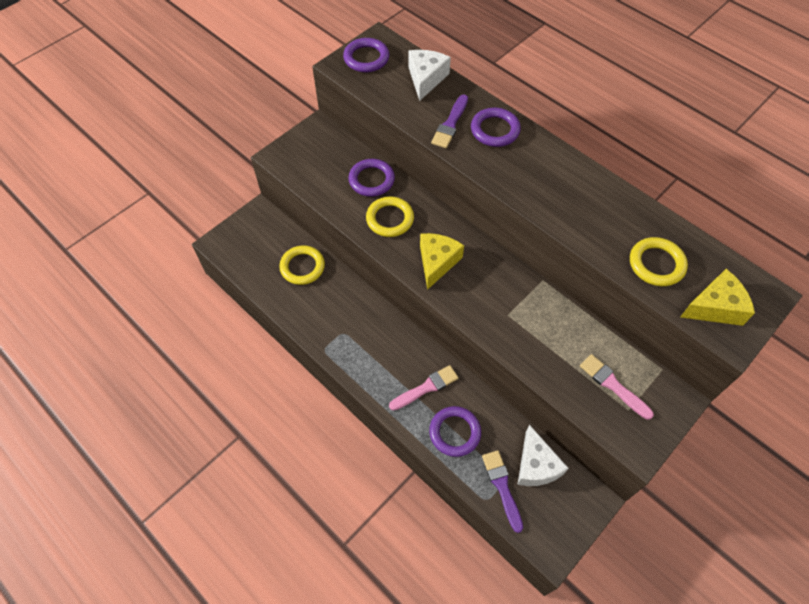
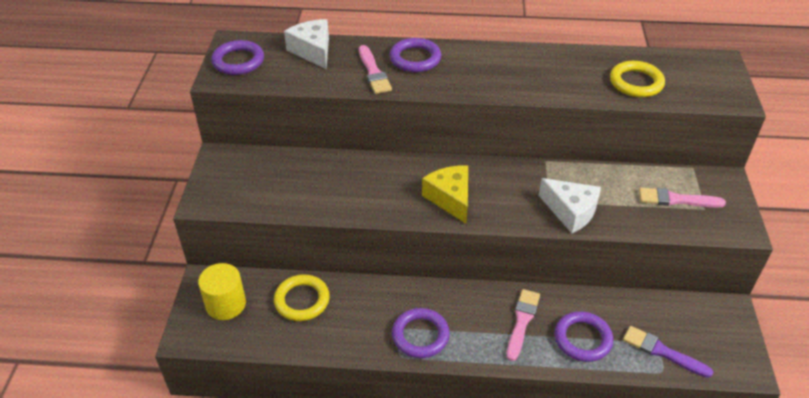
camera: 40 degrees left, 15 degrees down
purple ring [348,159,395,197] -> purple ring moved to [392,308,450,358]
yellow ring [366,196,414,237] -> none
purple brush [431,94,468,148] -> pink brush [359,45,392,94]
white cheese [518,425,569,486] -> white cheese moved to [539,178,601,233]
yellow cheese [680,269,755,326] -> none
none -> yellow cylinder [198,263,246,320]

